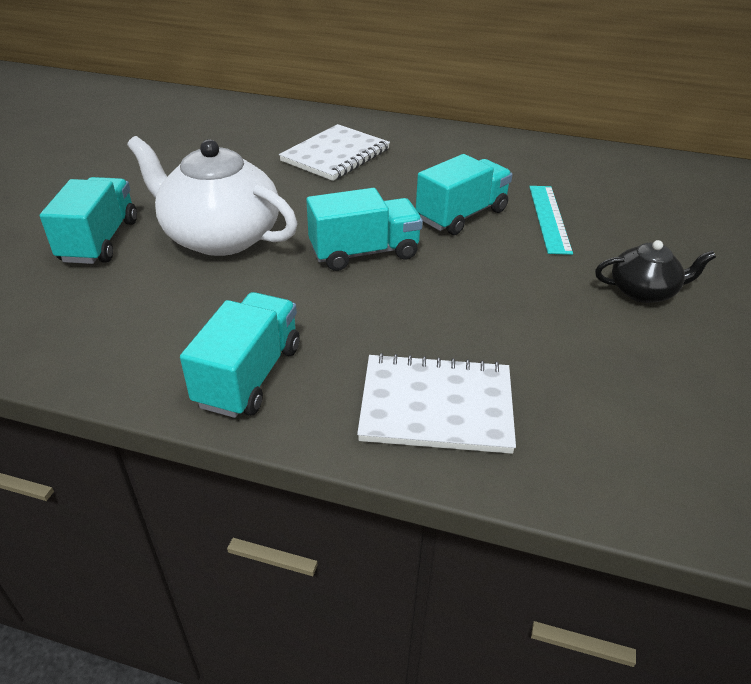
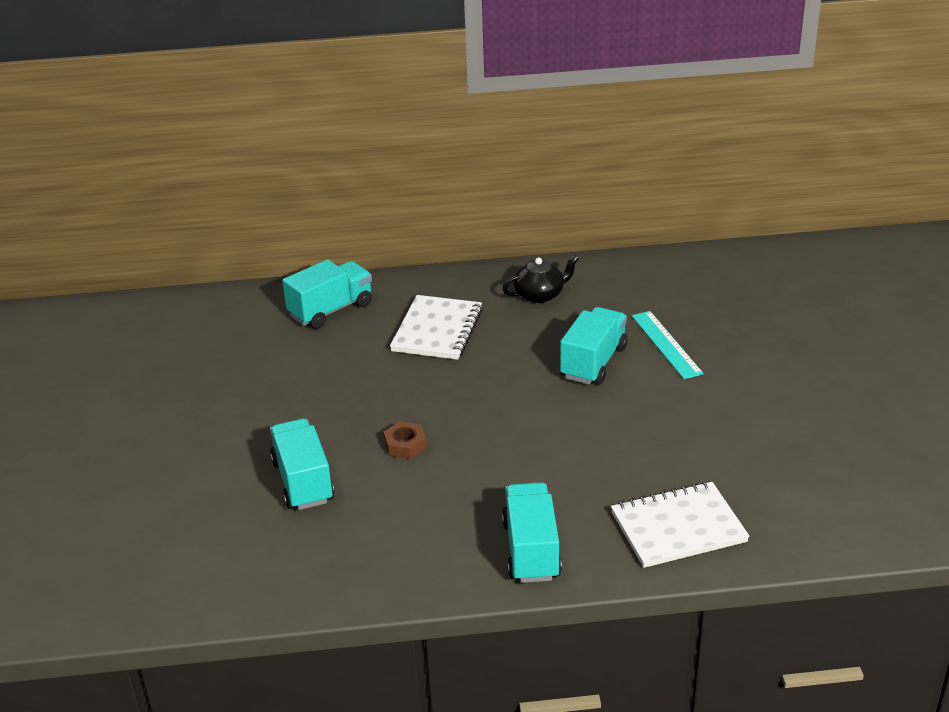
camera: 20 degrees left, 5 degrees down
white teapot [127,136,297,256] -> brown nut [384,421,427,459]
turquoise truck [306,188,423,271] -> turquoise truck moved to [282,259,372,329]
black teapot [595,240,716,303] -> black teapot moved to [503,255,579,303]

